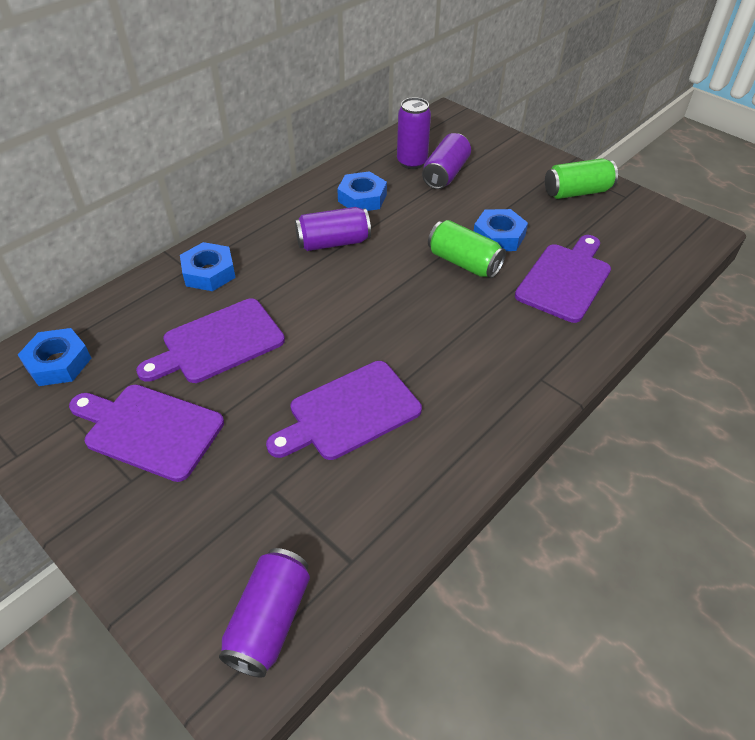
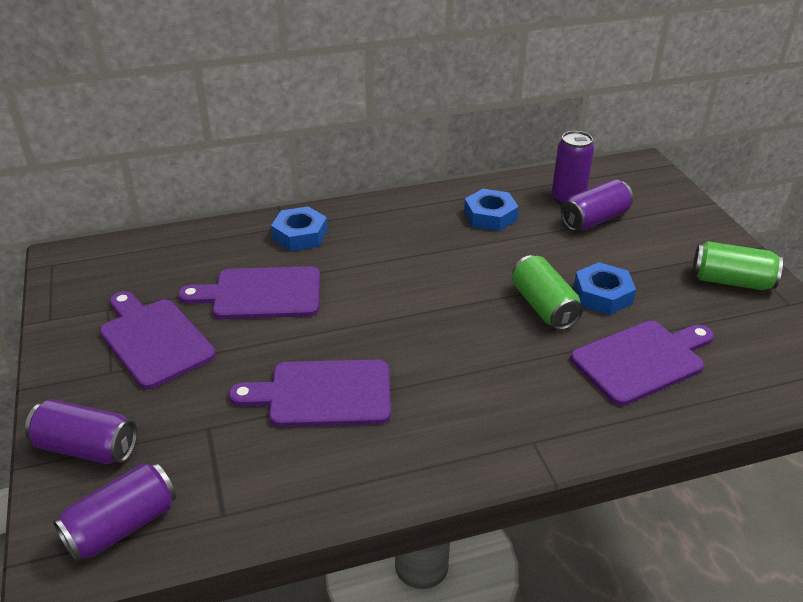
camera: 30 degrees right, 10 degrees down
blue nut [18,328,92,386] -> none
purple can [295,207,371,251] -> purple can moved to [25,399,137,464]

